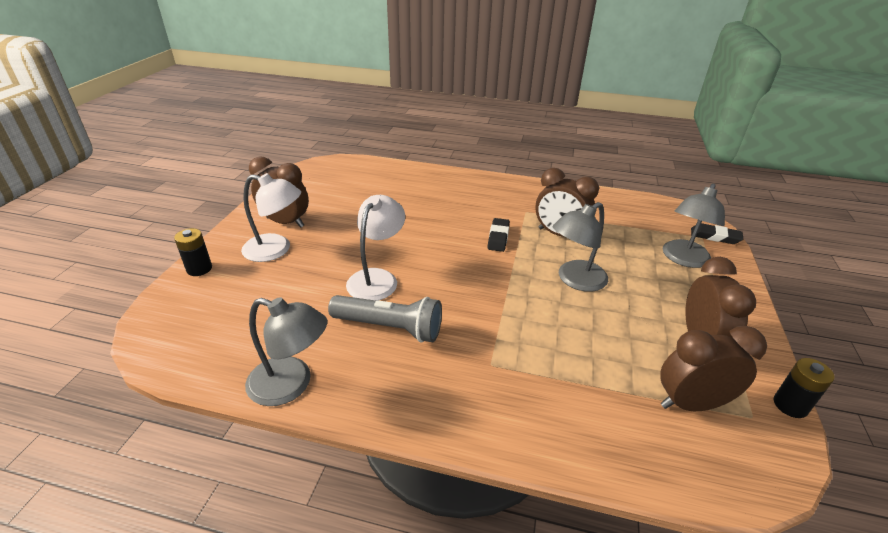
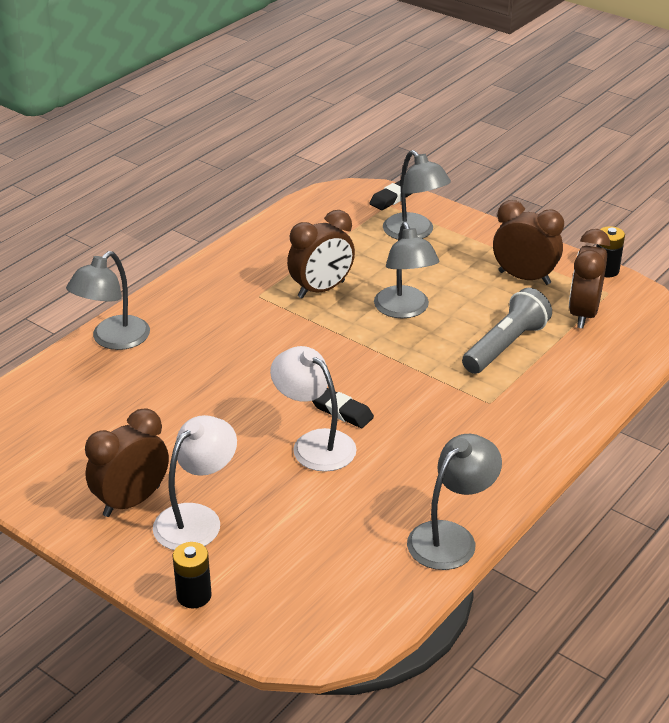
camera: 65 degrees left, 0 degrees up
grey flashlight [328,295,442,342] -> grey flashlight moved to [462,288,552,374]
black eraser [488,218,510,252] -> black eraser moved to [312,388,374,428]
none -> grey lamp [66,251,150,350]

